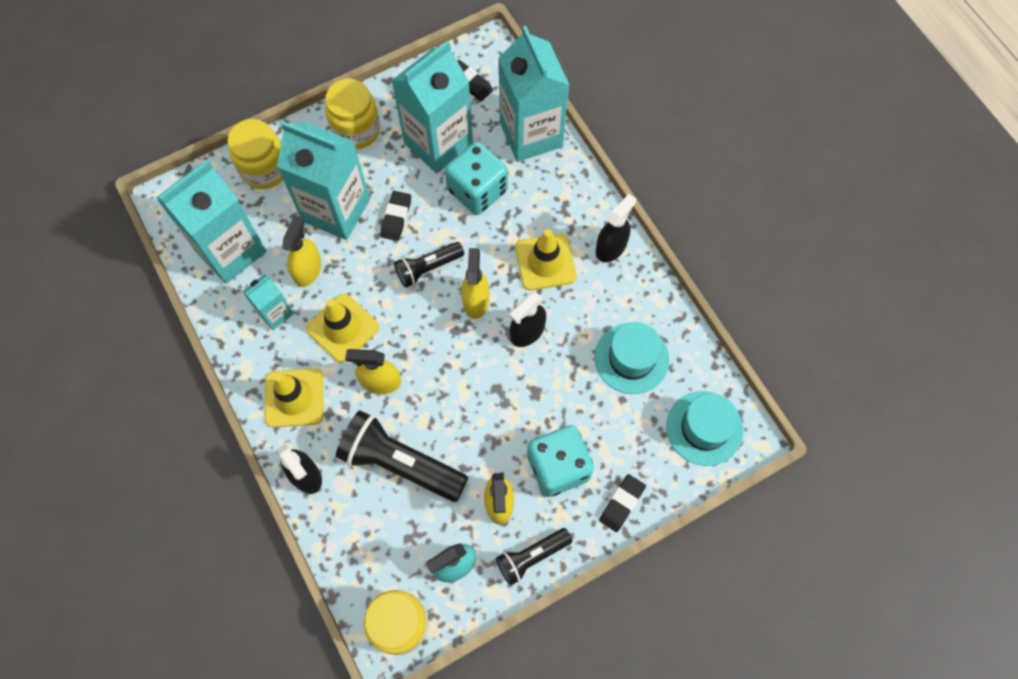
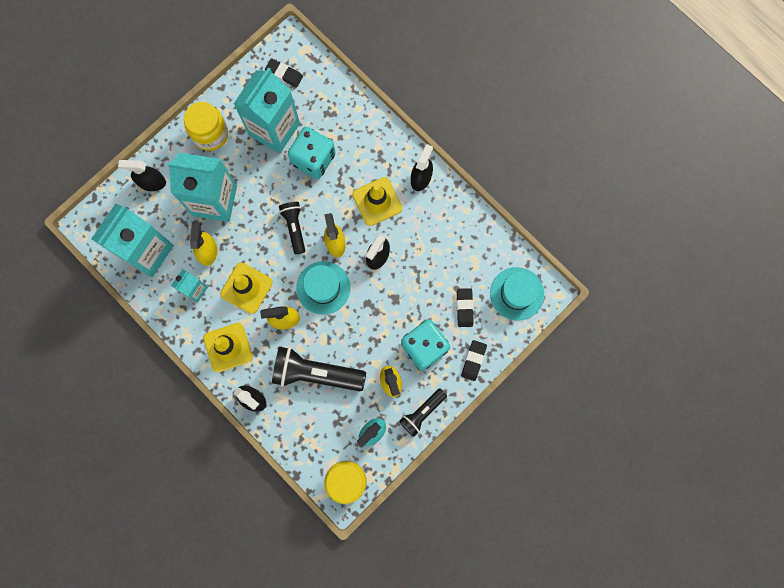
camera: 15 degrees left, 10 degrees up
yellow jar [227,119,283,189] -> black spray bottle [118,160,166,191]
black eraser [380,191,411,241] -> black eraser moved to [457,288,474,327]
black flashlight [394,242,464,288] -> black flashlight turned 120 degrees clockwise [279,202,305,254]
turquoise carton [498,26,570,162] -> none
turquoise hat [594,322,669,394] -> turquoise hat moved to [296,261,350,315]

